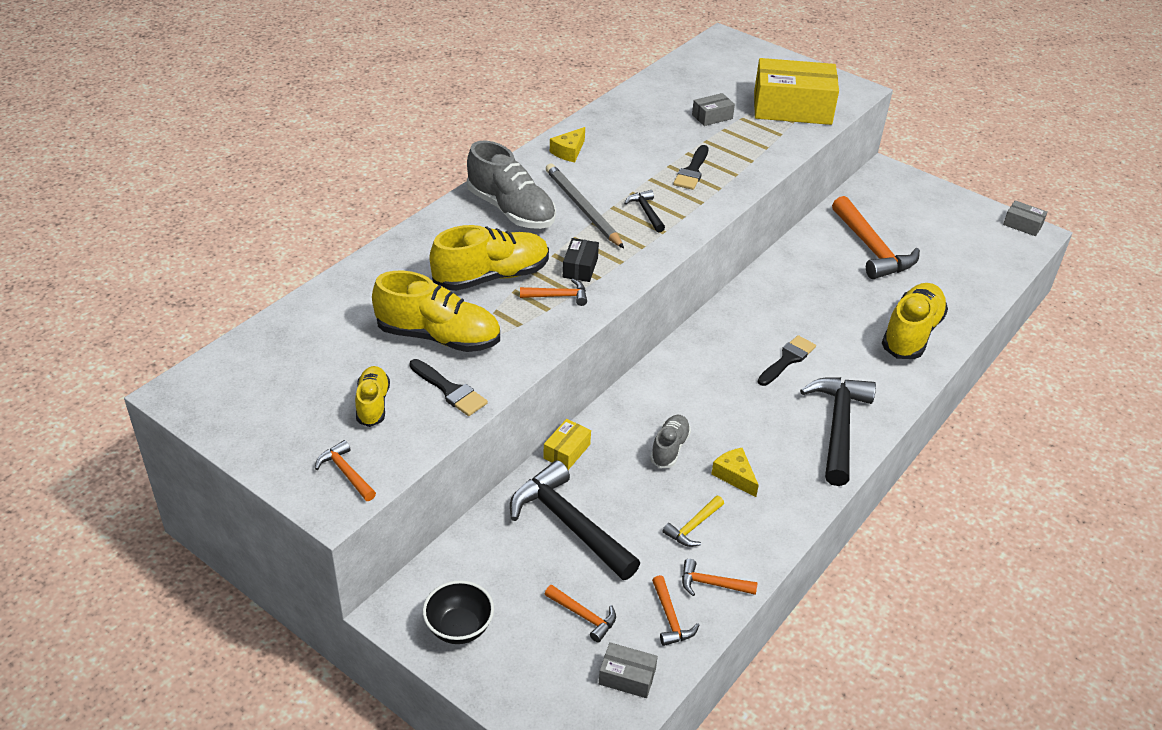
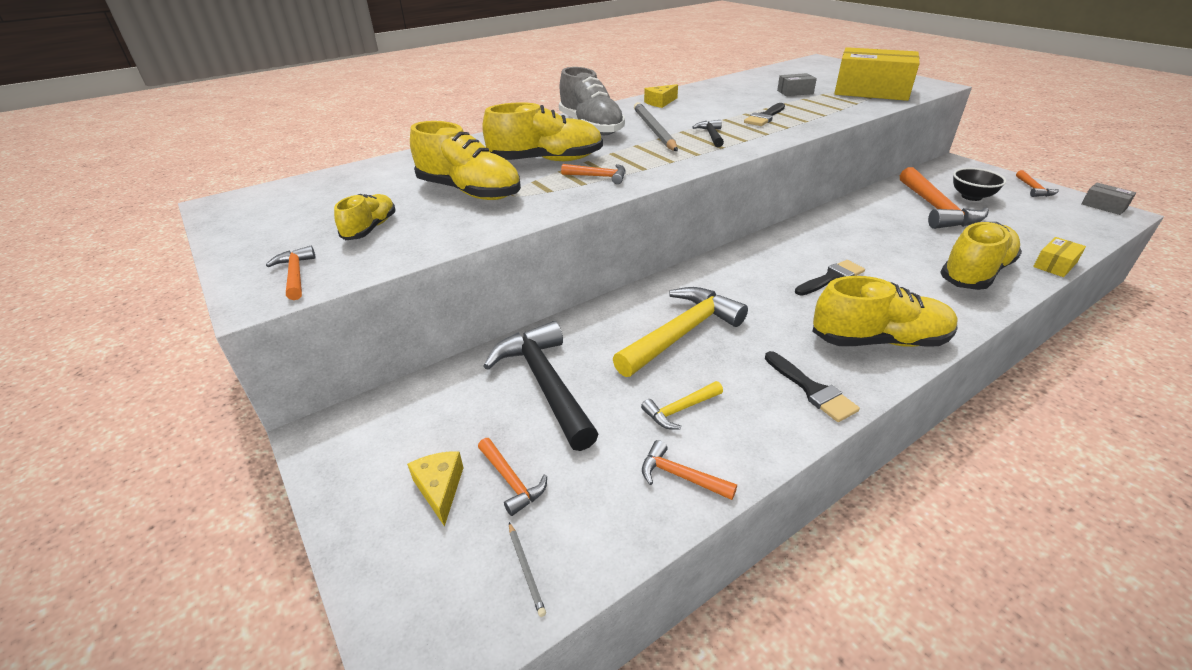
camera: 20 degrees right, 5 degrees down
black brush [409,359,488,416] -> black brush moved to [765,351,860,422]
black bowl [423,580,494,644] -> black bowl moved to [953,168,1006,201]
yellow box [543,419,591,470] -> yellow box moved to [1033,237,1086,277]
black box [563,238,599,282] -> none
grey box [599,642,658,698] -> grey pencil [509,522,546,617]
grey shoe [650,415,691,468] -> yellow hammer [613,287,748,377]
orange hammer [652,575,699,646] -> orange hammer moved to [1016,170,1059,197]
yellow cheese [711,448,759,497] -> yellow cheese moved to [407,451,464,527]
black hammer [800,377,876,486] -> yellow shoe [812,276,958,347]

